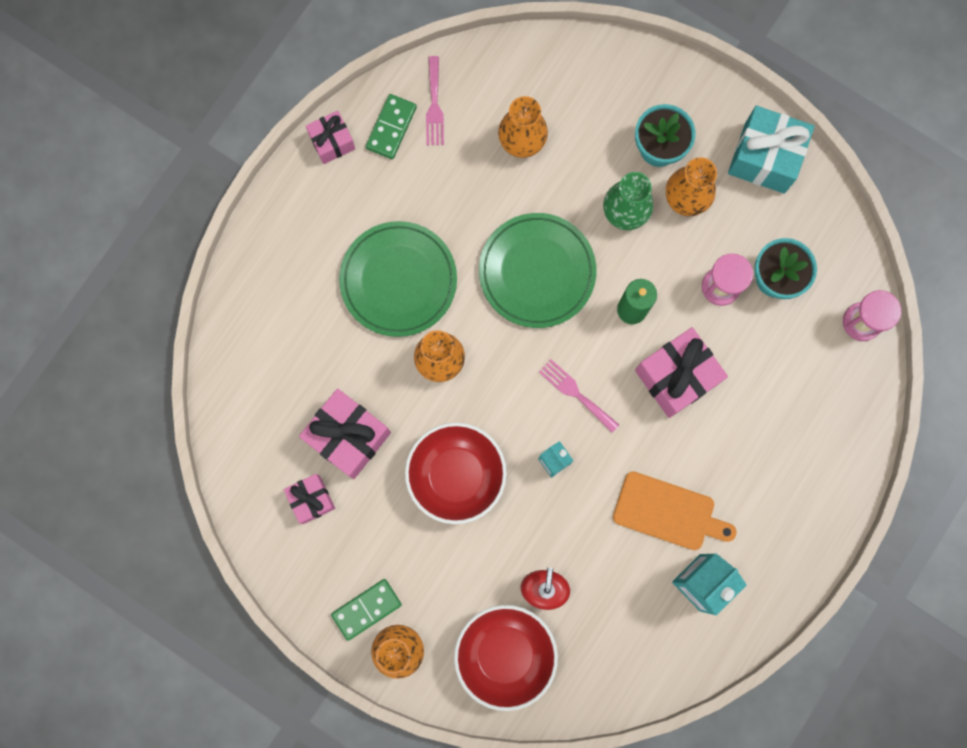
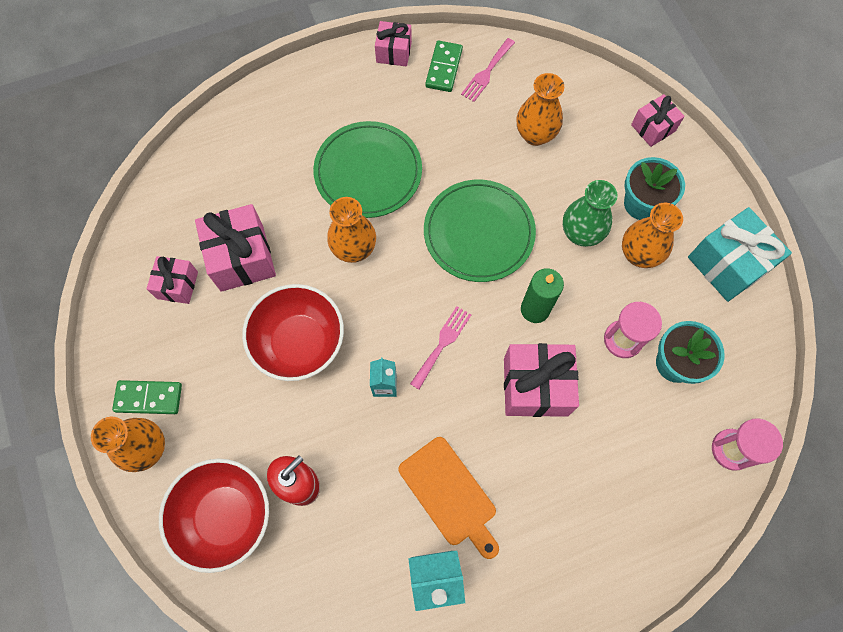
camera: 35 degrees right, 10 degrees down
green domino [366,94,417,159] -> green domino turned 45 degrees counterclockwise [425,40,463,92]
pink fork [539,359,619,433] -> pink fork turned 45 degrees clockwise [410,306,471,389]
none -> pink gift [631,94,685,147]

